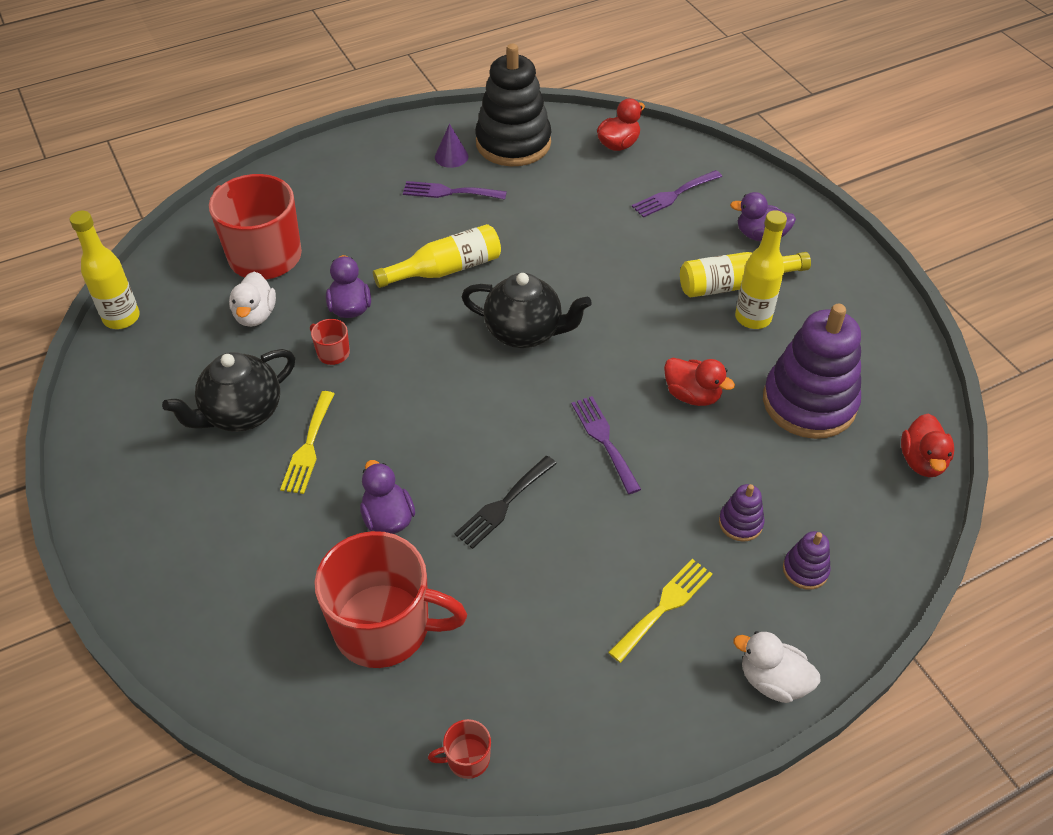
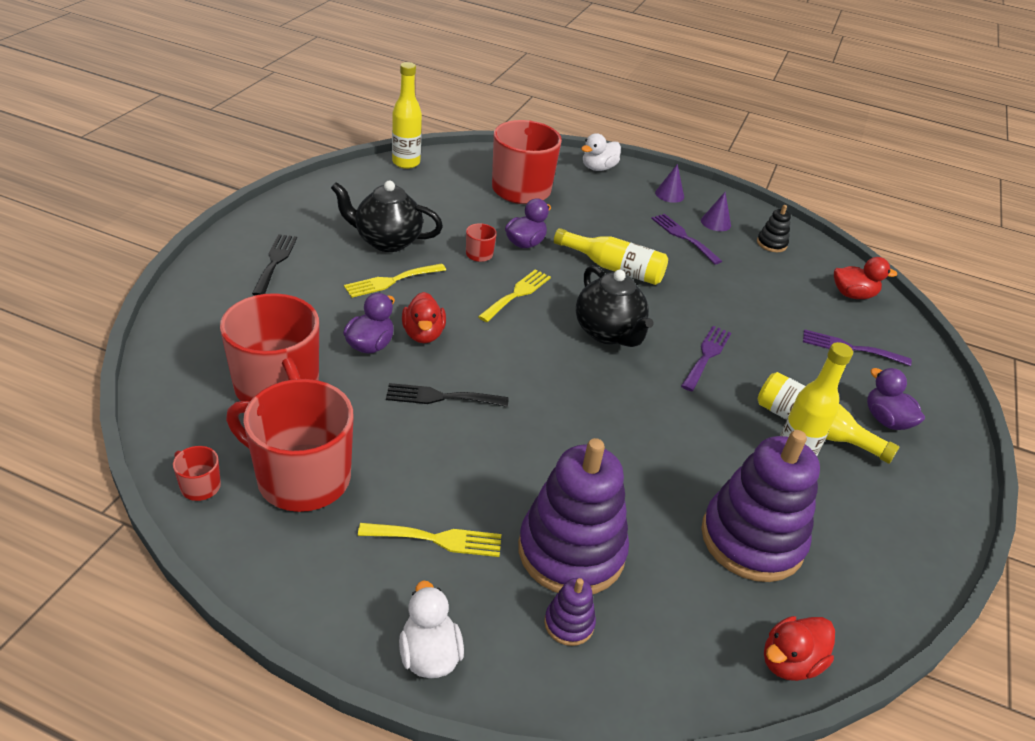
camera: 45 degrees right, 10 degrees down
white duck [229,272,276,327] -> white duck moved to [581,133,621,171]
black stacking toy [475,44,551,166] -> black stacking toy [757,205,791,252], size x0.43
purple fork [571,396,641,494] -> purple fork moved to [681,326,731,391]
red duck [664,358,735,406] -> red duck moved to [402,292,446,343]
purple stacking toy [719,484,765,542] -> purple stacking toy [518,438,629,594], size x2.30
none -> red mug [226,379,353,512]
none -> black fork [252,234,297,295]
none -> yellow fork [478,269,551,322]
none -> purple cone [655,164,684,203]

